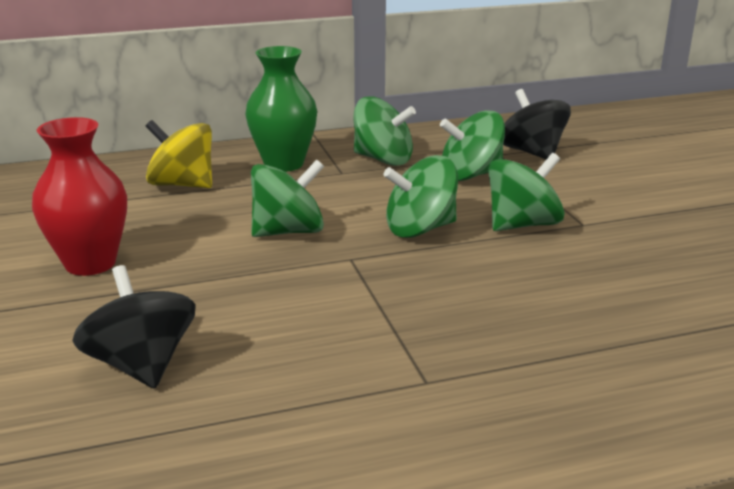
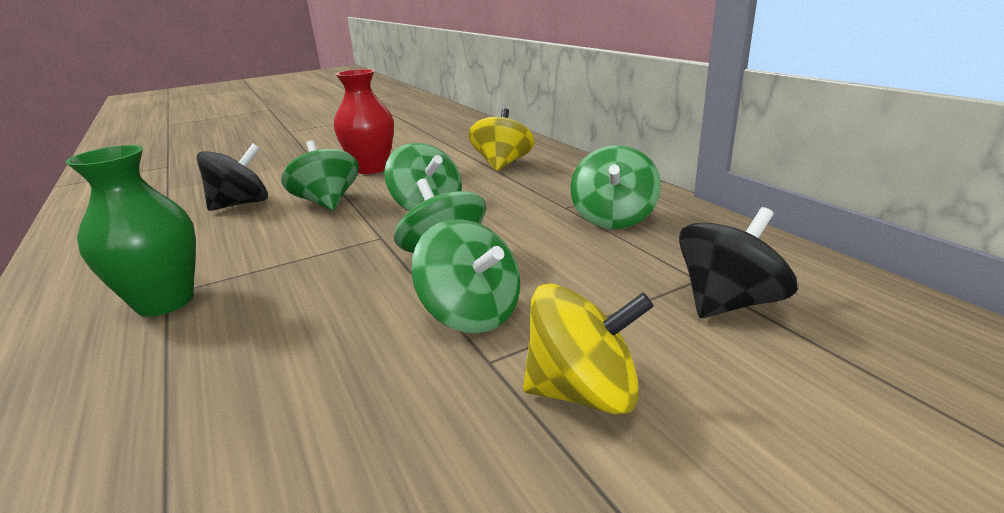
camera: 80 degrees right, 0 degrees up
green vase [245,46,317,172] -> green vase moved to [65,145,196,317]
green spinning top [440,110,505,181] -> green spinning top moved to [281,140,359,210]
none -> yellow spinning top [523,284,654,415]

